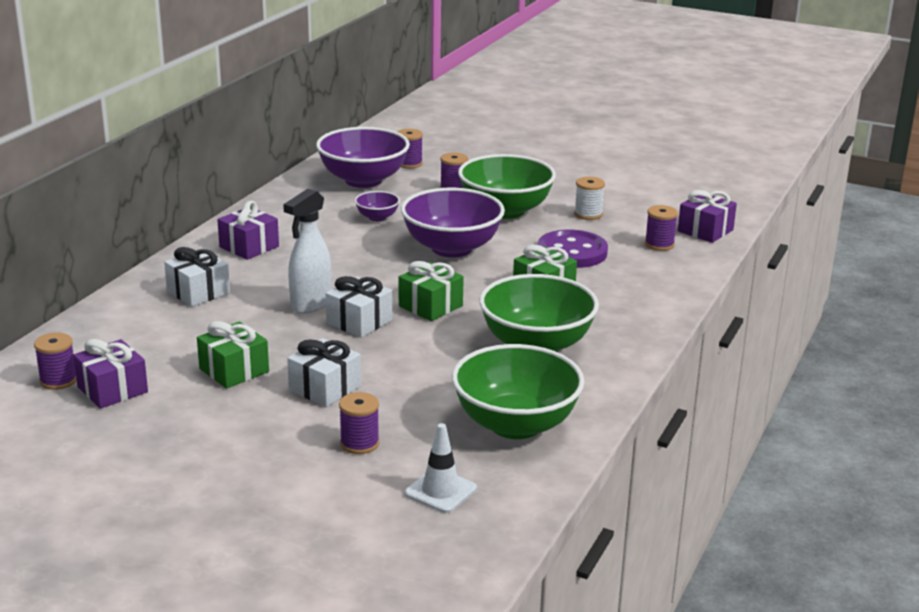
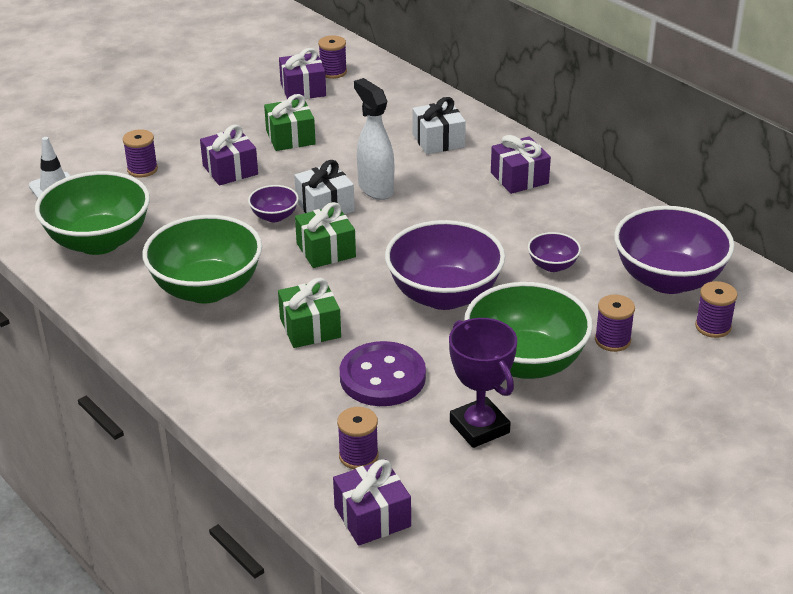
camera: 115 degrees right, 10 degrees up
white gift [287,338,361,407] -> purple gift [200,124,258,186]
white spool [574,177,605,220] -> purple trophy [449,318,517,448]
none -> purple bowl [248,185,299,222]

